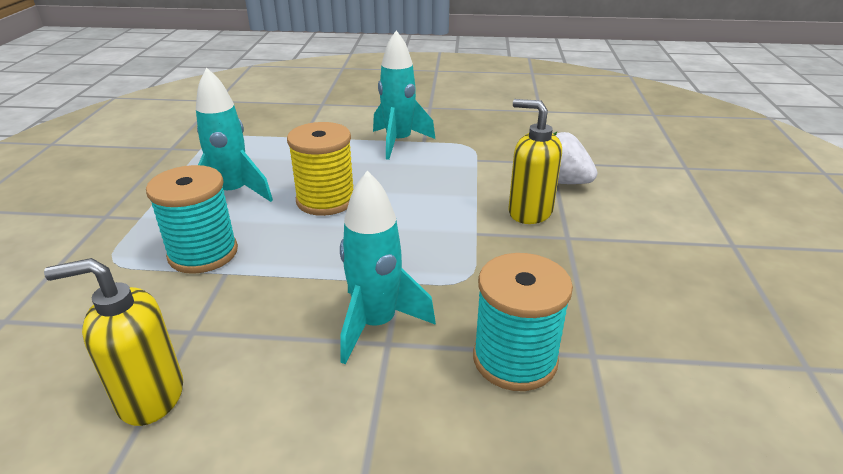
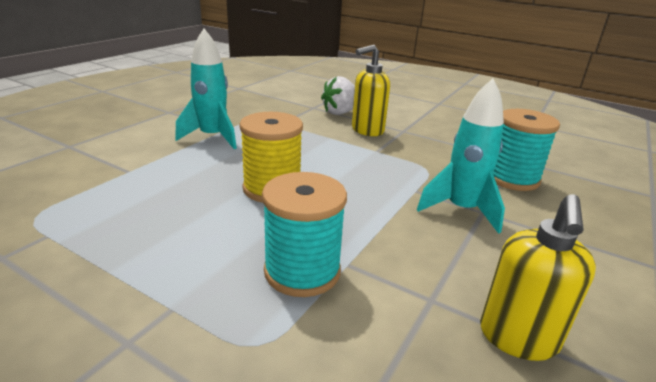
camera: 65 degrees left, 5 degrees down
turquoise rocket [196,68,273,202] -> none

